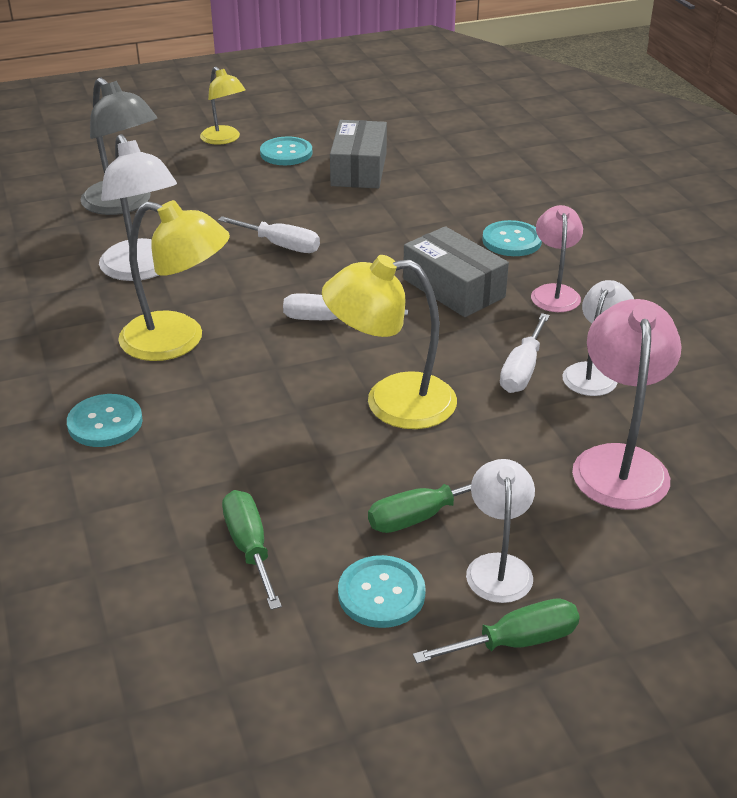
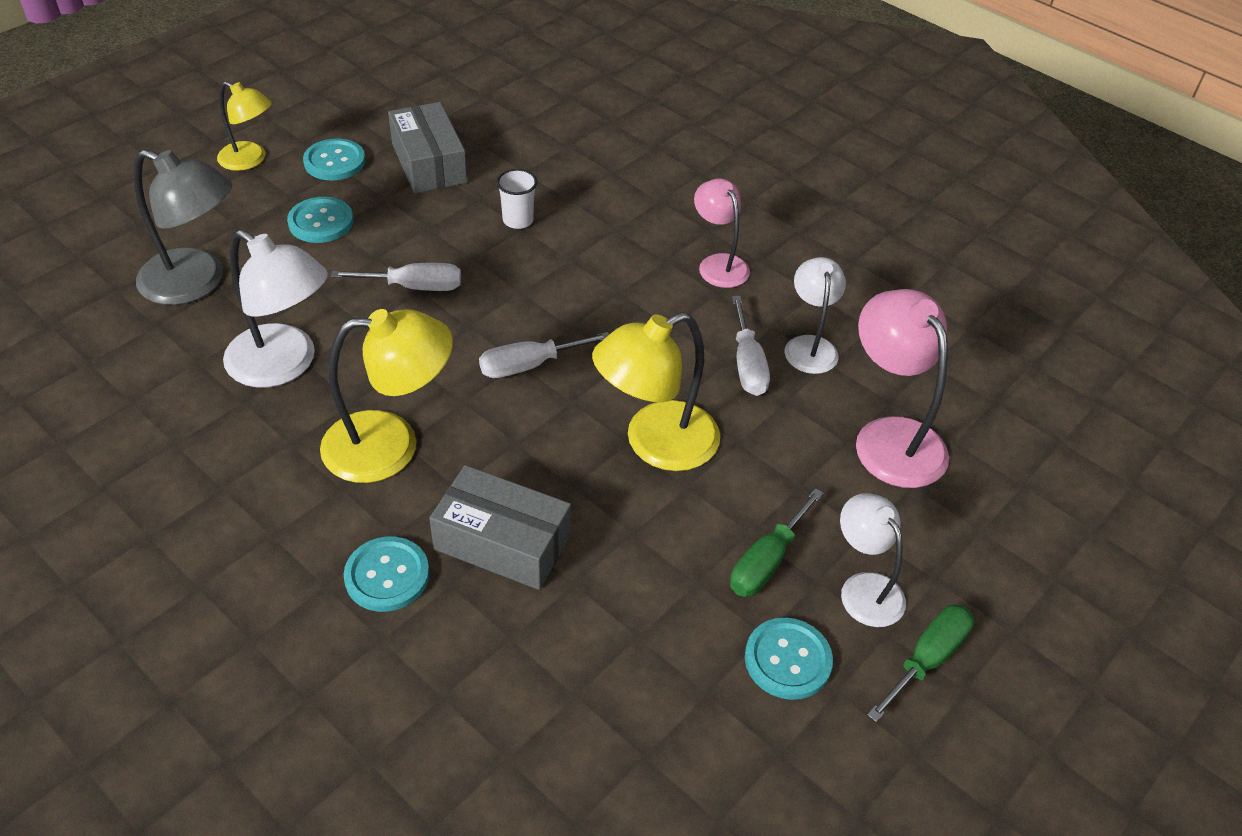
camera: 30 degrees left, 10 degrees up
green screwdriver [222,490,282,610] -> none
grey box [403,226,509,317] -> grey box moved to [429,465,571,590]
turquoise button [482,220,542,256] -> turquoise button moved to [287,197,353,243]
none -> white cup [497,169,537,229]

